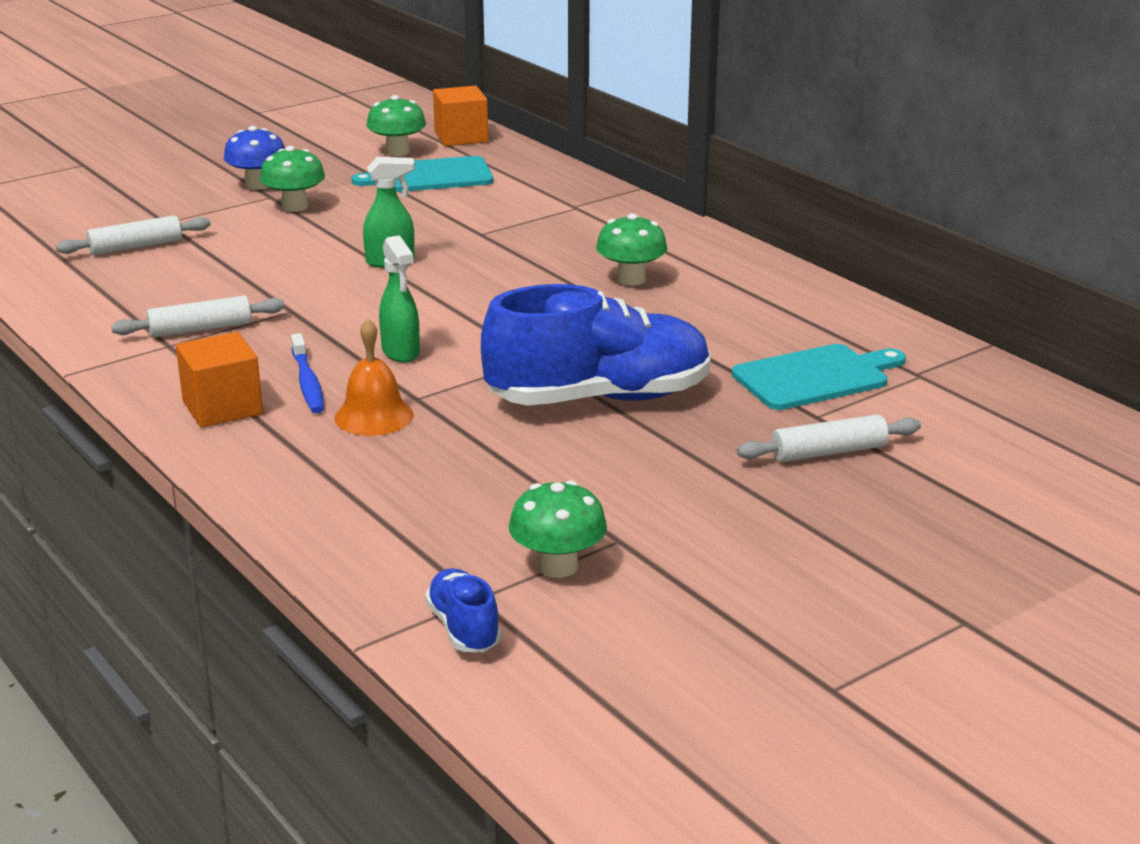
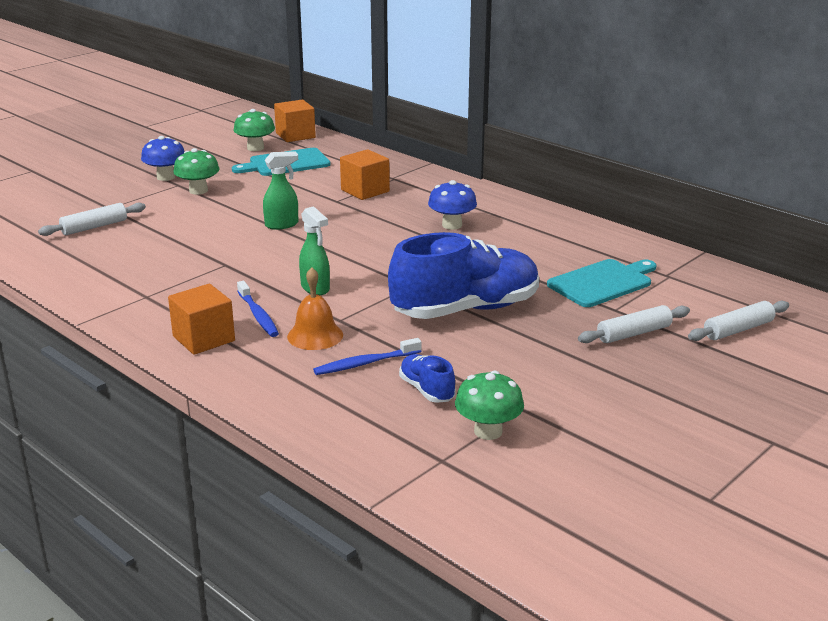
camera: 10 degrees left, 0 degrees up
white rolling pin [111,295,285,338] -> white rolling pin moved to [688,301,789,341]
blue shoe [425,568,501,652] -> blue shoe moved to [399,354,456,403]
green mushroom [596,213,668,286] -> blue mushroom [428,180,477,230]
none -> blue toothbrush [313,338,422,375]
none -> orange cube [340,149,390,200]

